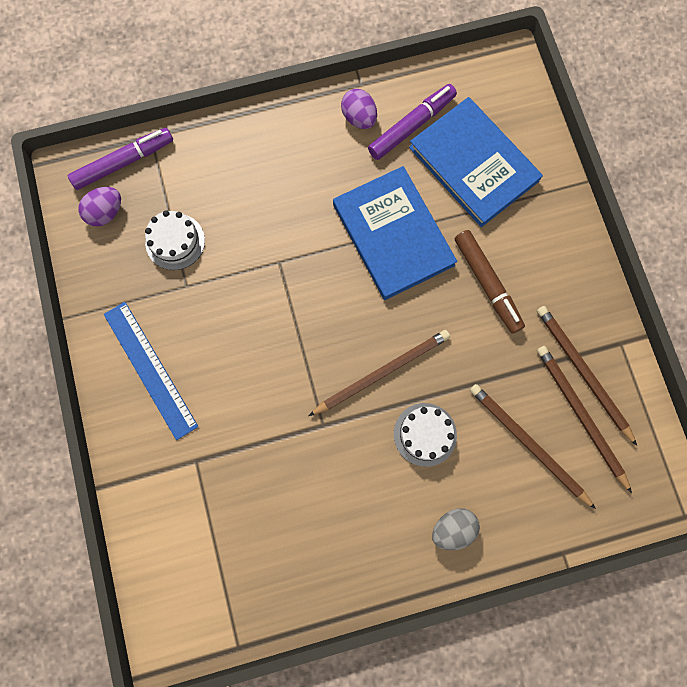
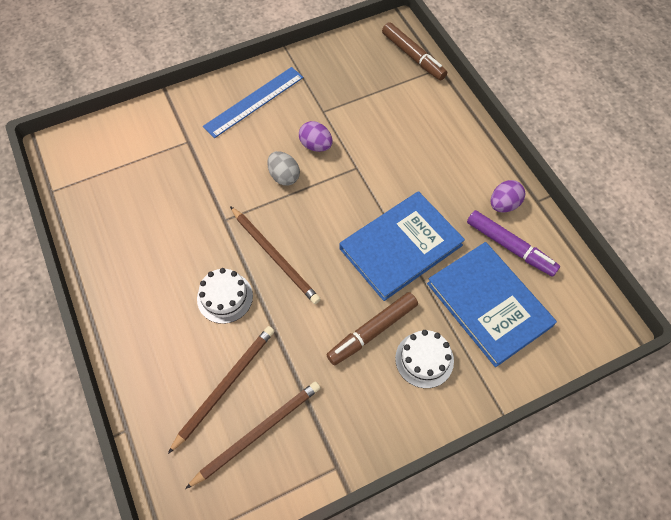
camera: 80 degrees right, 15 degrees down
purple marker [68,128,173,190] -> brown marker [382,22,447,80]
purple egg [78,187,121,226] -> purple egg moved to [299,121,333,152]
white cake [145,210,205,270] -> white cake moved to [395,330,454,388]
blue book [409,97,543,227] -> blue book turned 75 degrees counterclockwise [427,242,557,367]
grey egg [432,509,480,550] -> grey egg moved to [267,151,300,186]
brown pencil [537,306,637,446] -> none

